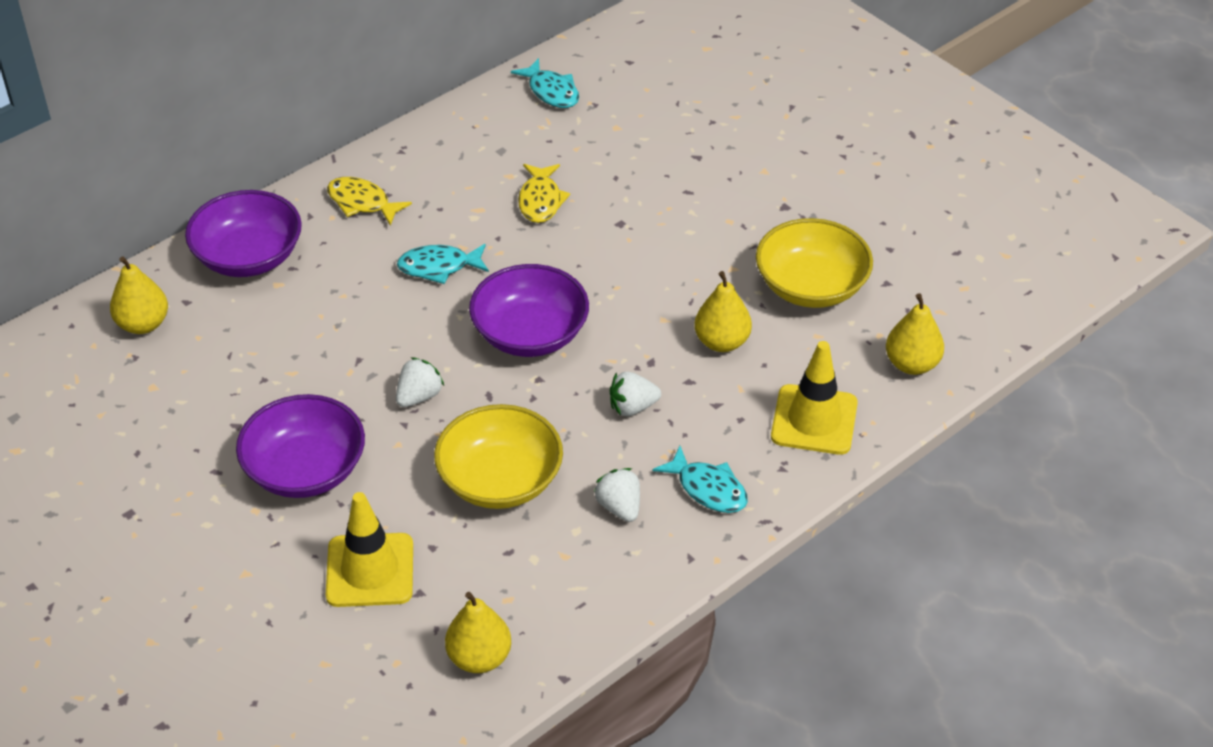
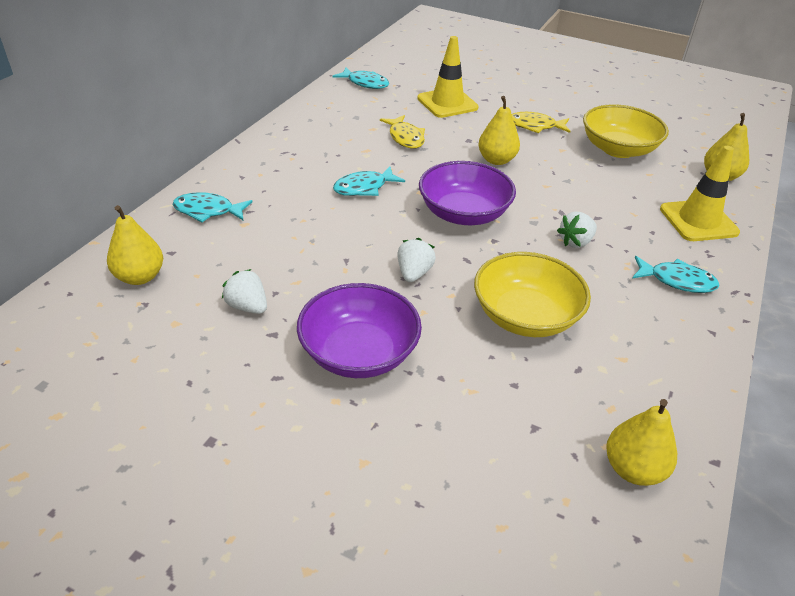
camera: 25 degrees left, 5 degrees down
purple bowl [185,190,302,277] -> turquoise fish [173,192,252,222]
yellow traffic cone [326,492,413,607] -> yellow traffic cone moved to [417,36,479,118]
yellow fish [327,177,412,226] -> yellow fish moved to [512,112,570,133]
white strawberry [594,468,640,522] -> white strawberry moved to [222,269,267,314]
yellow pear [694,271,752,352] -> yellow pear moved to [478,96,520,165]

